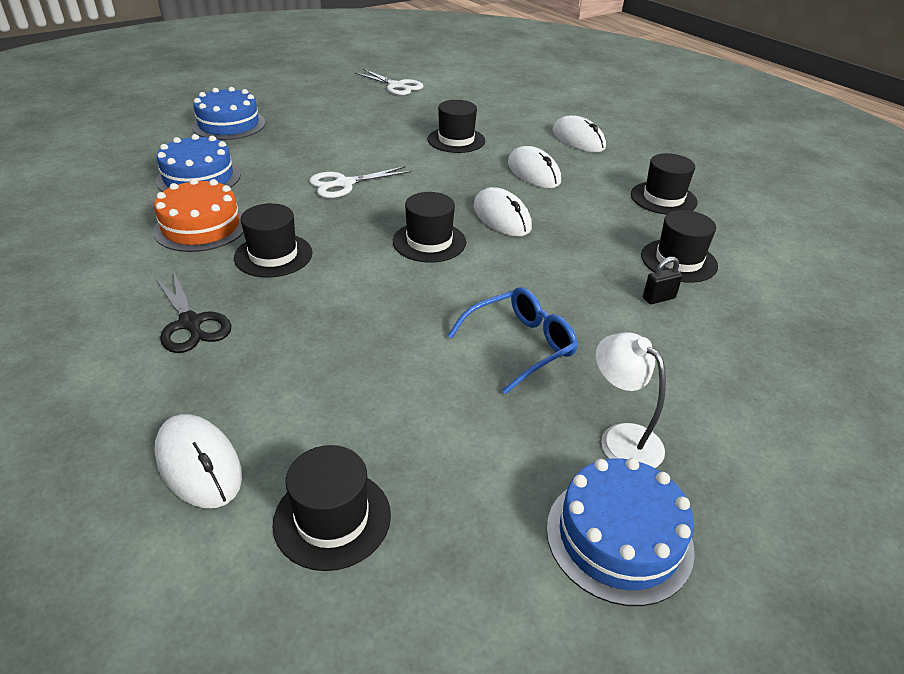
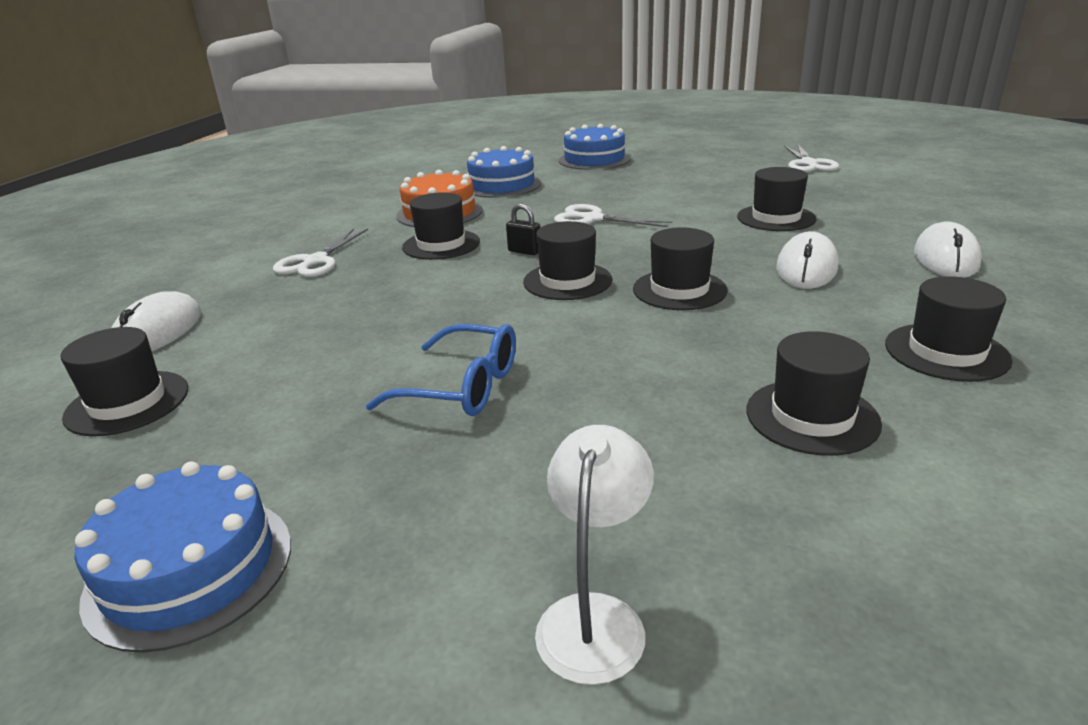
camera: 55 degrees right, 10 degrees down
black scissors [155,270,232,353] -> white scissors [273,229,368,277]
white mouse [474,187,532,237] -> black hat [633,227,728,310]
white lamp [596,332,666,468] -> white lamp moved to [535,425,654,685]
black padlock [643,257,683,304] -> black padlock moved to [506,204,540,255]

